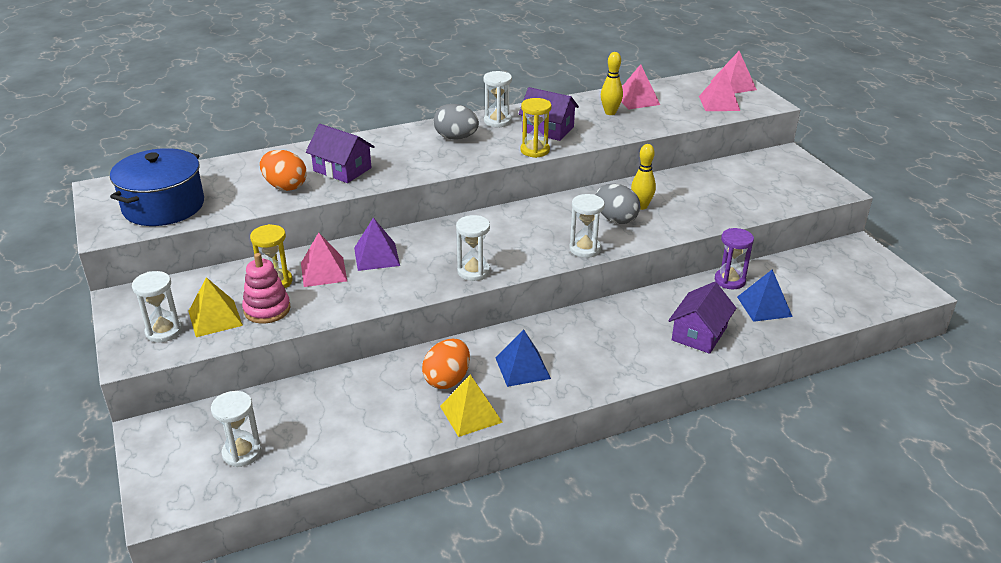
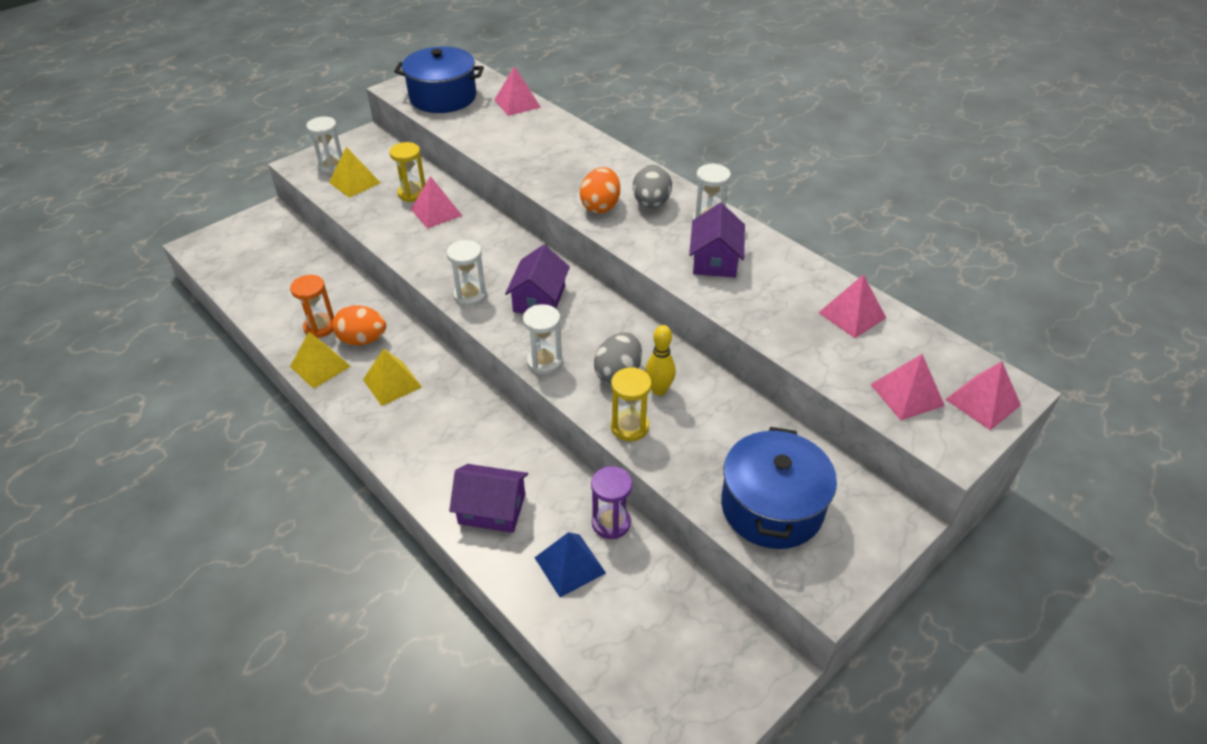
camera: 70 degrees right, 10 degrees up
white hourglass [211,391,262,467] -> none
pink stacking toy [242,253,290,324] -> none
orange egg [260,150,307,191] -> orange egg moved to [580,167,620,213]
purple house [306,124,375,183] -> purple house moved to [505,245,570,313]
purple pyramid [354,218,400,271] -> none
blue pyramid [496,329,551,387] -> yellow pyramid [363,349,422,406]
yellow hourglass [521,98,552,158] -> yellow hourglass moved to [611,367,652,441]
yellow bowling pin [601,52,623,115] -> none
none -> orange hourglass [290,275,334,338]
none -> pink pyramid [494,66,541,116]
none -> blue pot [721,427,837,549]

